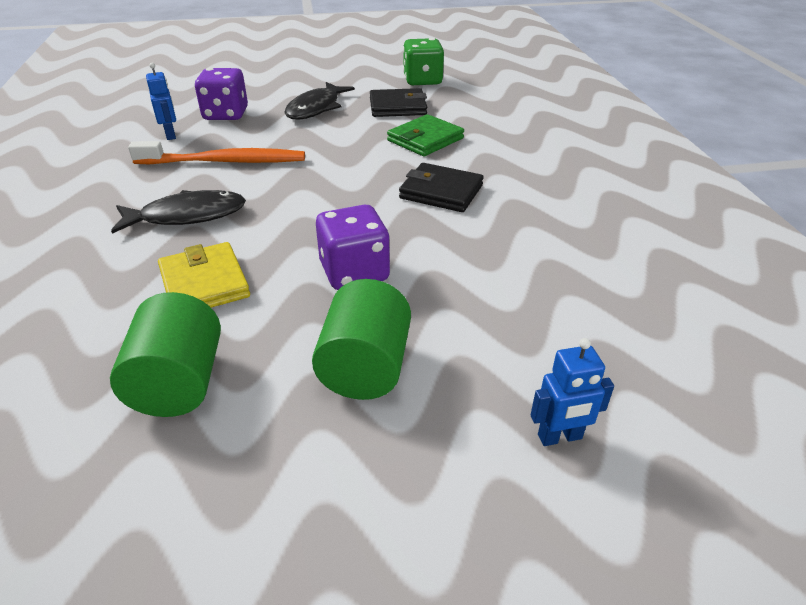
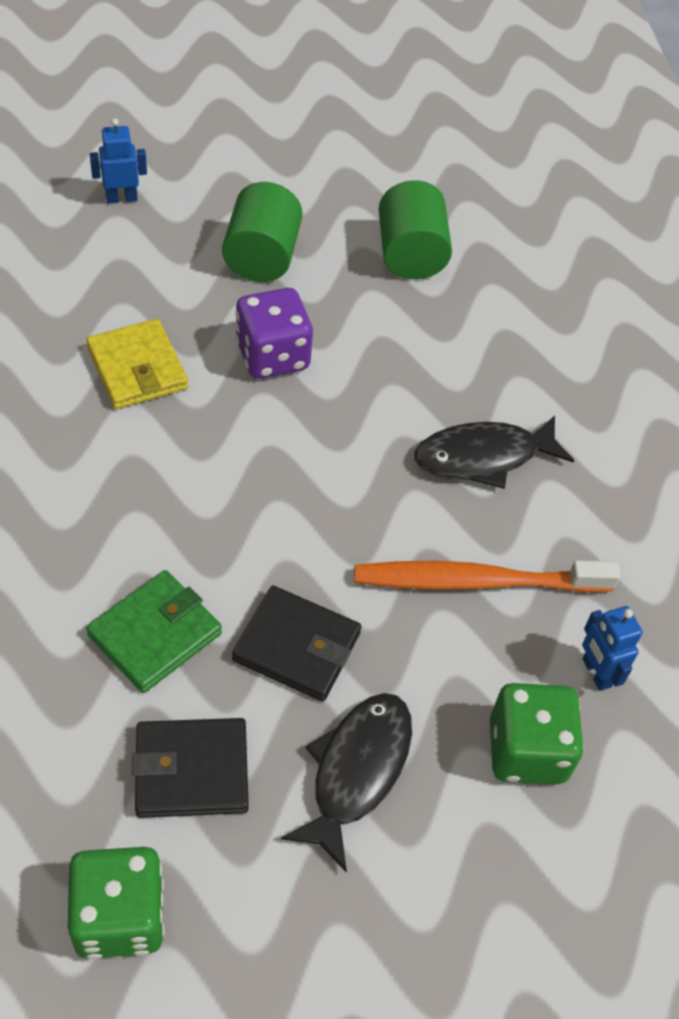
camera: 175 degrees right, 15 degrees up
yellow wallet [158,242,250,308] -> yellow wallet moved to [86,319,189,409]
purple dice [195,68,248,120] -> green dice [490,683,584,784]
black wallet [399,163,484,212] -> black wallet moved to [232,586,361,701]

